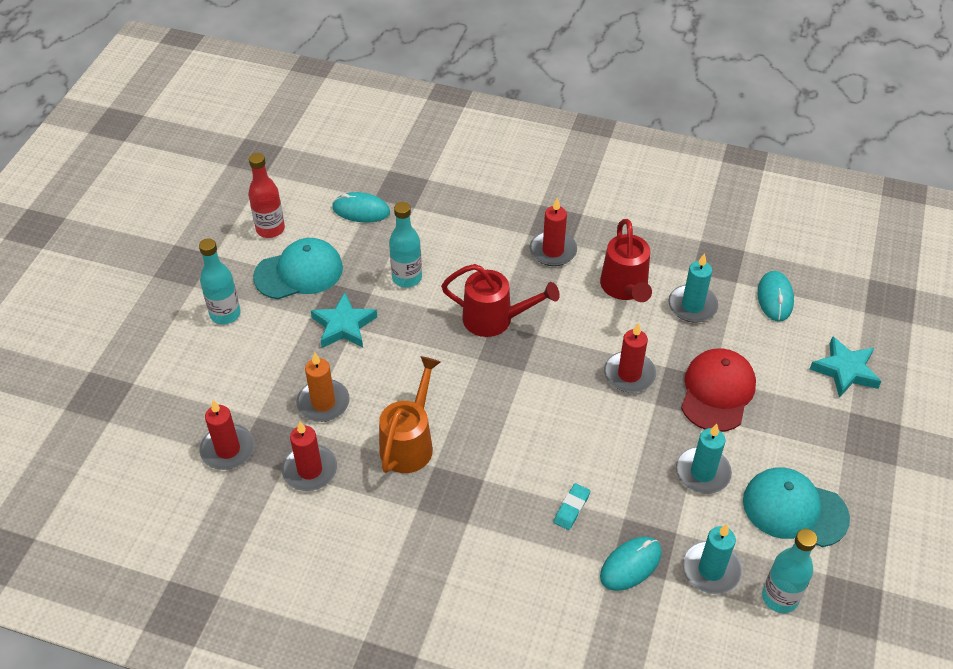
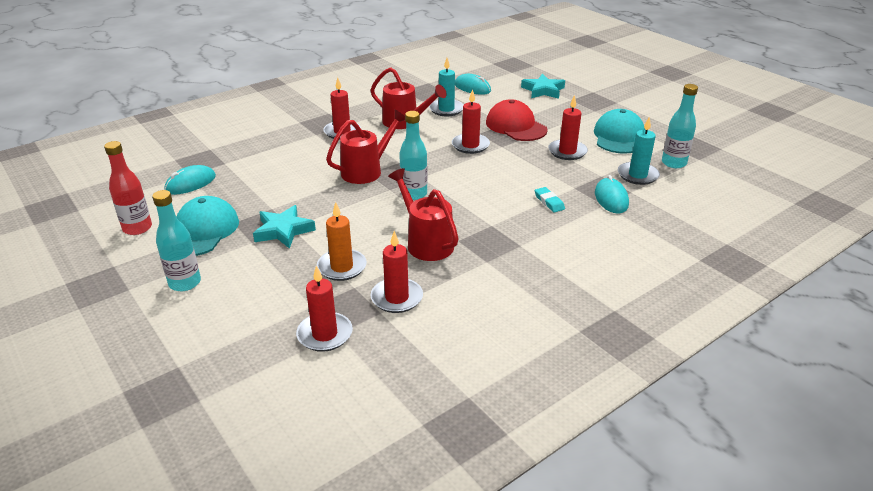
camera: 55 degrees left, 15 degrees down
orange watering can [379,356,440,473] -> red watering can [388,168,459,261]
turquoise bottle [389,202,422,288] -> turquoise bottle moved to [399,111,428,200]
turquoise candle [676,424,732,494] -> red candle [548,95,588,160]
turquoise cap [743,467,850,547] -> turquoise cap turned 135 degrees clockwise [594,109,645,154]

